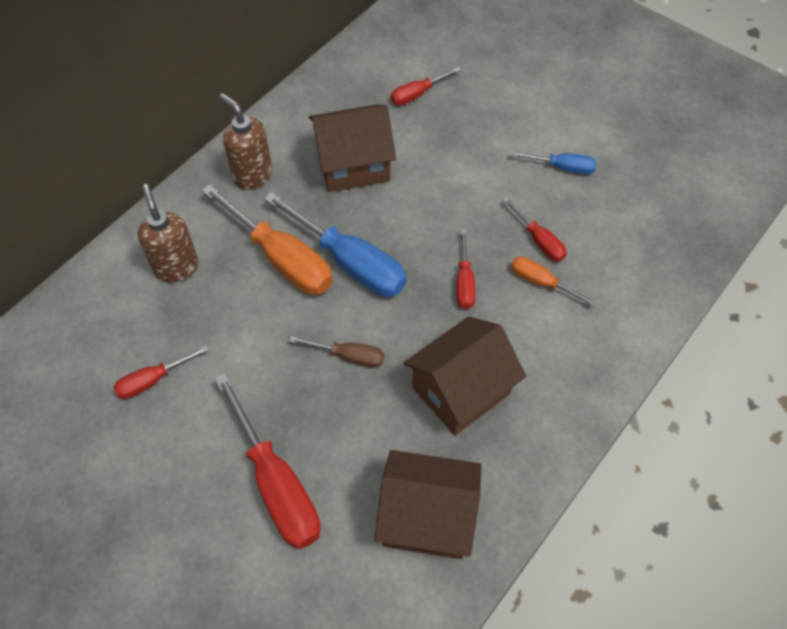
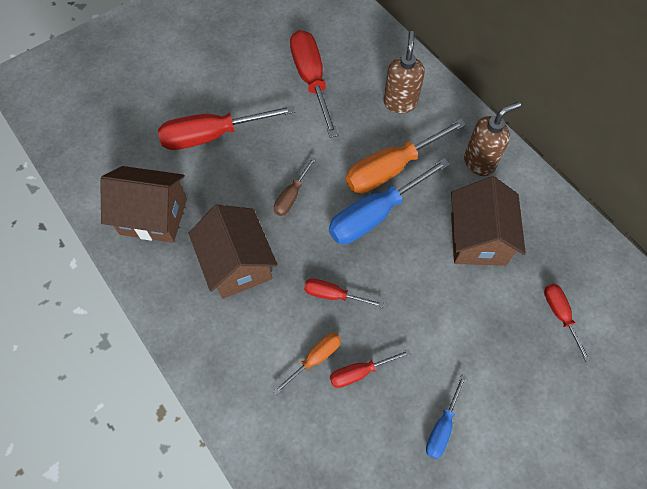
camera: 105 degrees right, 5 degrees up
red screwdriver [114,345,208,399] -> red screwdriver [290,30,338,138], size x1.93
brown soap dispenser [137,184,199,283] -> brown soap dispenser turned 75 degrees counterclockwise [383,31,425,113]
brown house [375,450,481,559] -> brown house turned 75 degrees clockwise [100,166,187,243]

